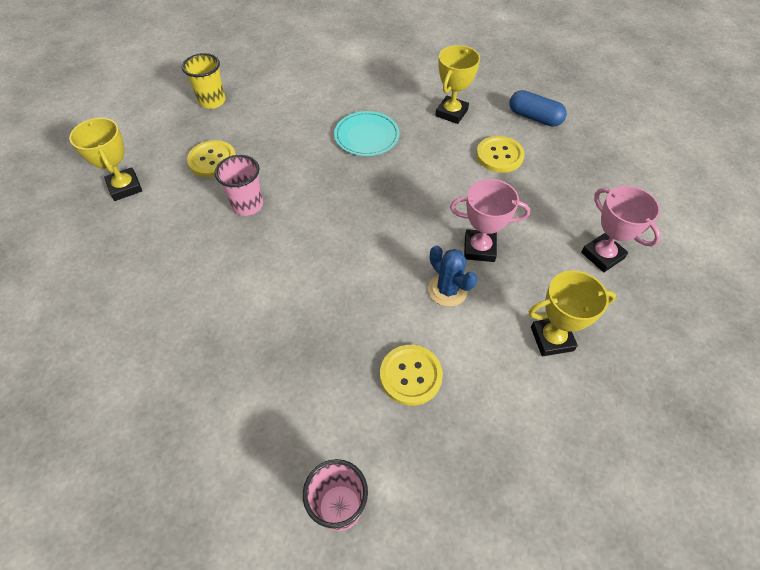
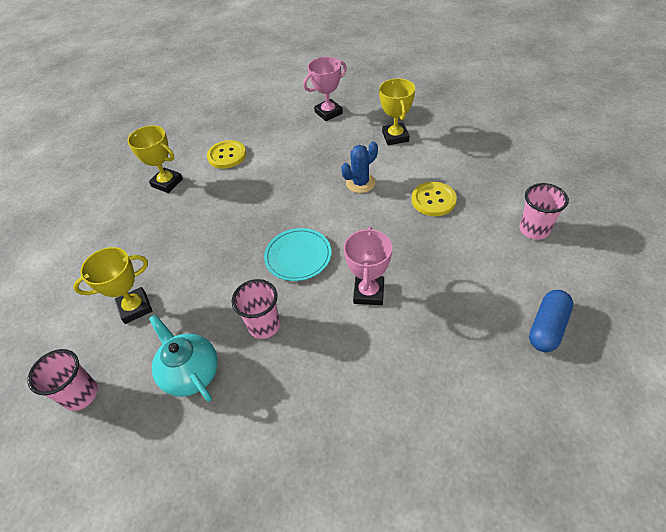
camera: 85 degrees left, 5 degrees down
yellow trophy [69,118,142,201] -> yellow trophy moved to [73,247,152,324]
yellow cup [182,53,226,109] -> pink cup [27,349,98,411]
yellow button [187,140,236,177] -> turquoise teapot [149,314,218,402]
turquoise plate [334,111,400,156] -> turquoise plate moved to [264,228,331,281]
pink trophy [450,179,530,262] -> pink trophy moved to [344,227,392,305]
blue capsule [509,90,567,127] -> blue capsule moved to [529,290,574,352]

